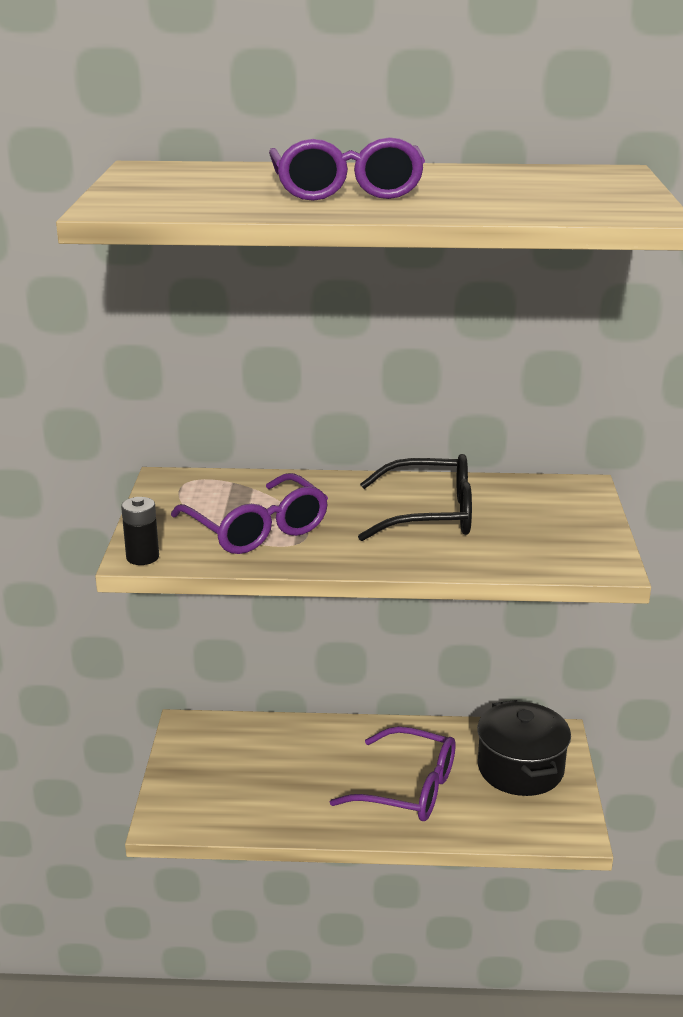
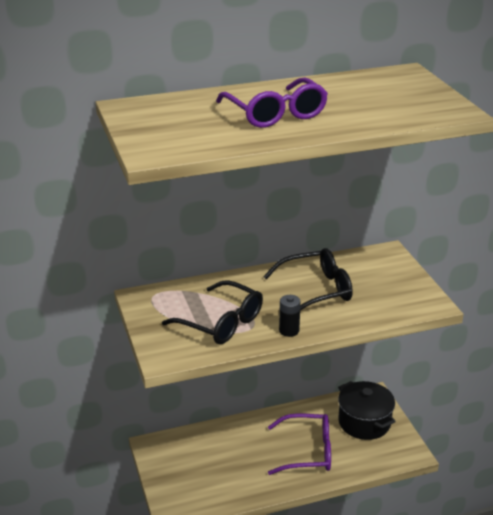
camera: 20 degrees left, 5 degrees up
black battery [121,497,159,565] -> black battery moved to [279,295,301,337]
purple glasses [171,473,328,554] -> black glasses [162,280,263,344]

